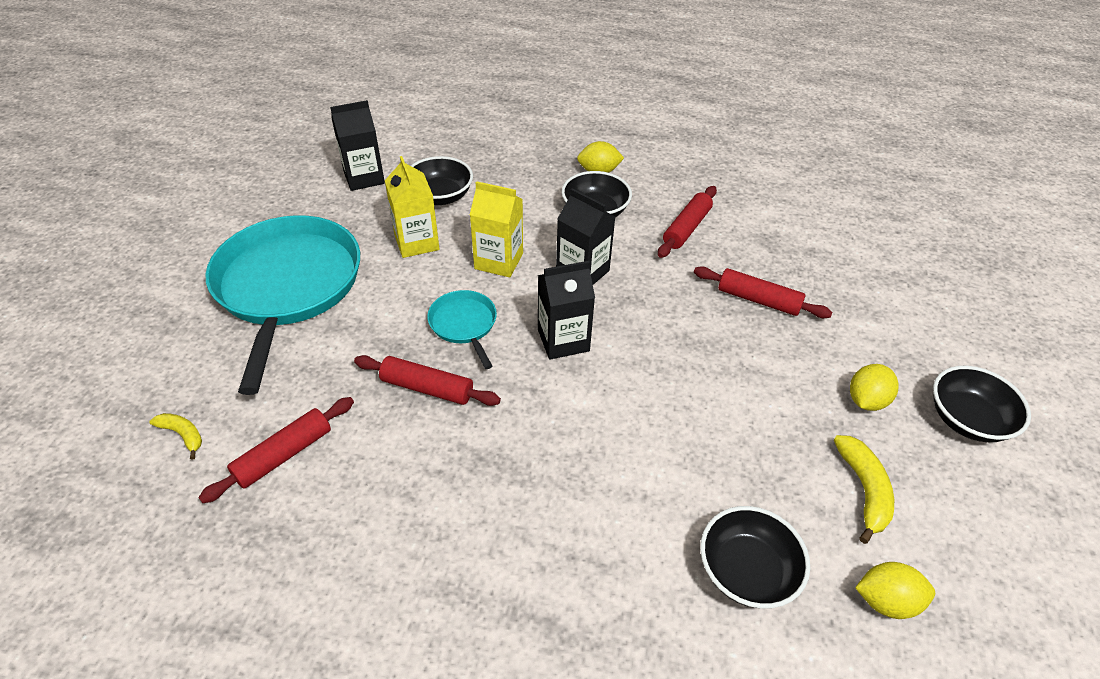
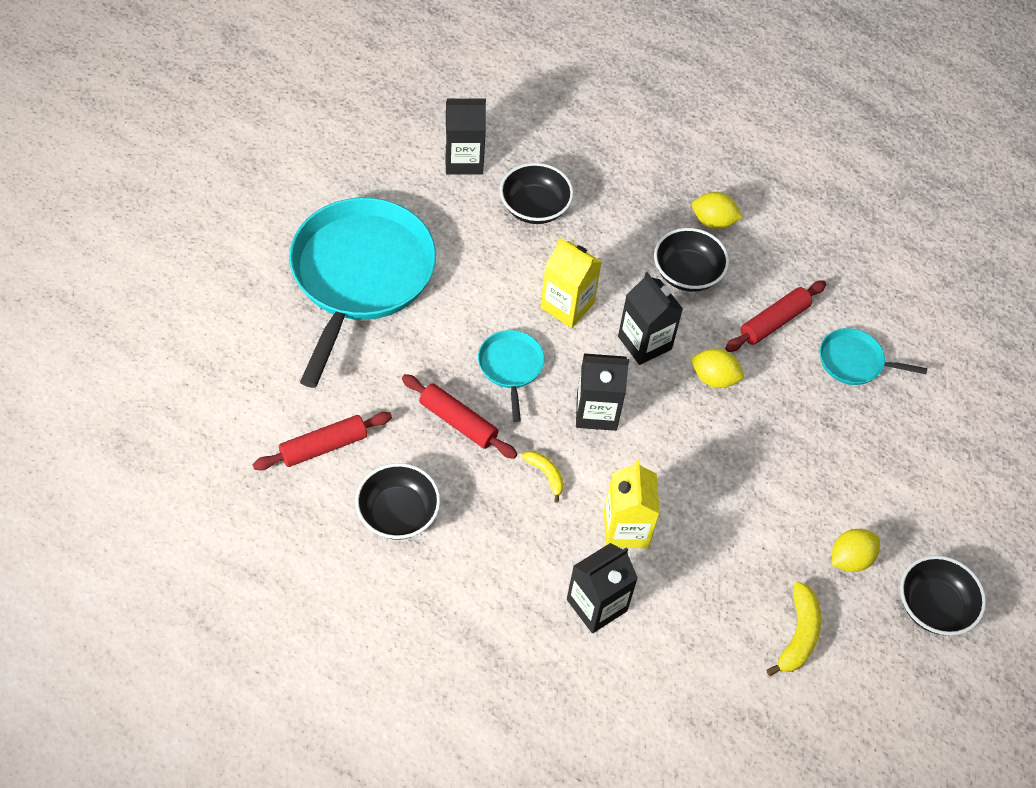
camera: 15 degrees right, 10 degrees up
yellow banana [149,413,202,459] -> yellow banana moved to [521,451,564,503]
yellow carton [385,156,439,258] -> yellow carton moved to [604,460,660,548]
red rolling pin [694,266,832,318] -> none
black bowl [700,506,810,609] -> black bowl moved to [355,463,441,540]
yellow lemon [855,562,935,619] -> yellow lemon moved to [690,349,744,388]
none -> black carton [567,543,638,633]
none -> turquoise pan [820,328,927,385]

